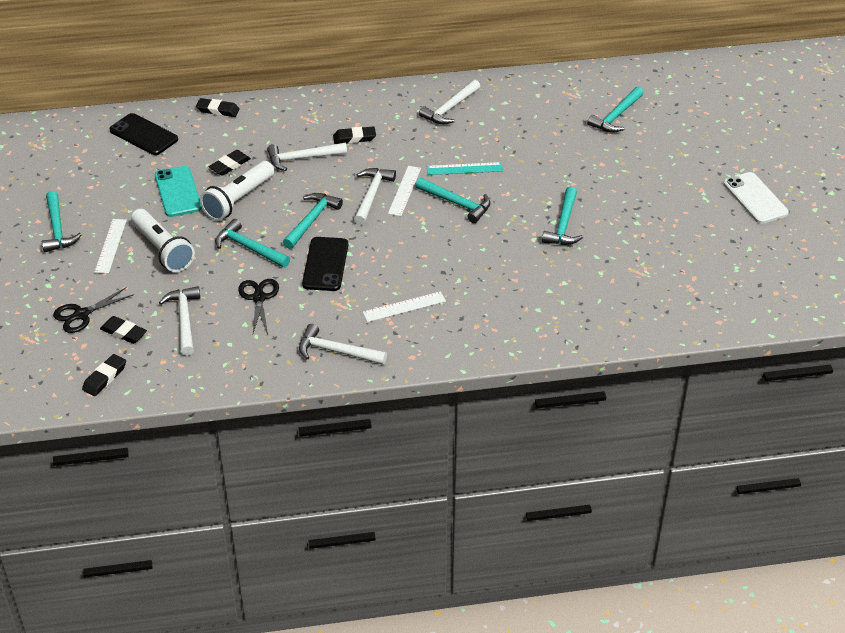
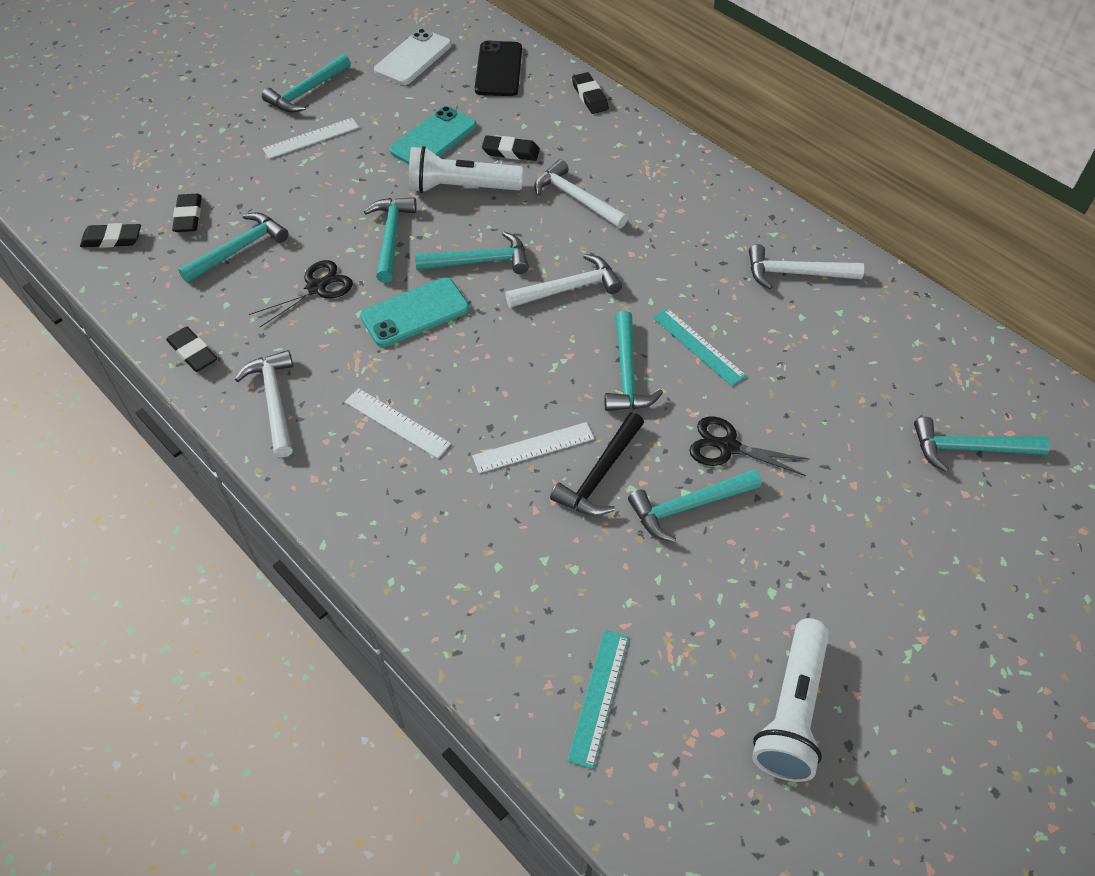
camera: 55 degrees right, 10 degrees up
black scissors [53,287,134,333] -> black scissors moved to [689,416,810,476]
white flashlight [131,209,195,272] -> white flashlight moved to [752,618,829,782]
white hammer [159,286,200,356] -> turquoise hammer [178,213,288,283]
black phone [302,237,348,291] -> turquoise phone [360,277,469,347]
black eraser [333,126,376,144] -> black eraser moved to [166,326,217,372]
white ruler [388,166,421,216] -> white ruler moved to [472,422,594,473]
white phone [723,172,789,224] -> white phone moved to [374,29,452,85]
none -> black hammer [550,412,644,516]
none -> turquoise ruler [567,630,628,769]

